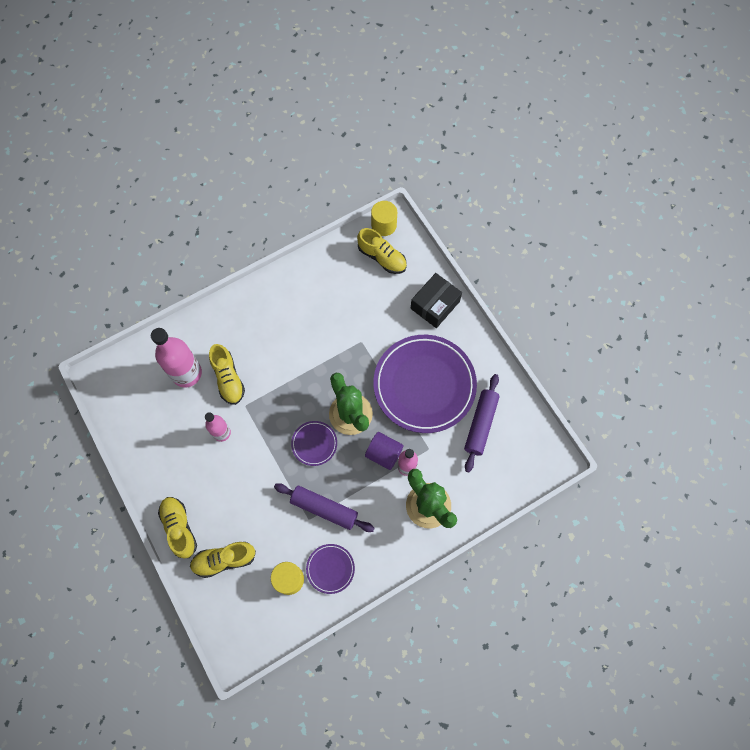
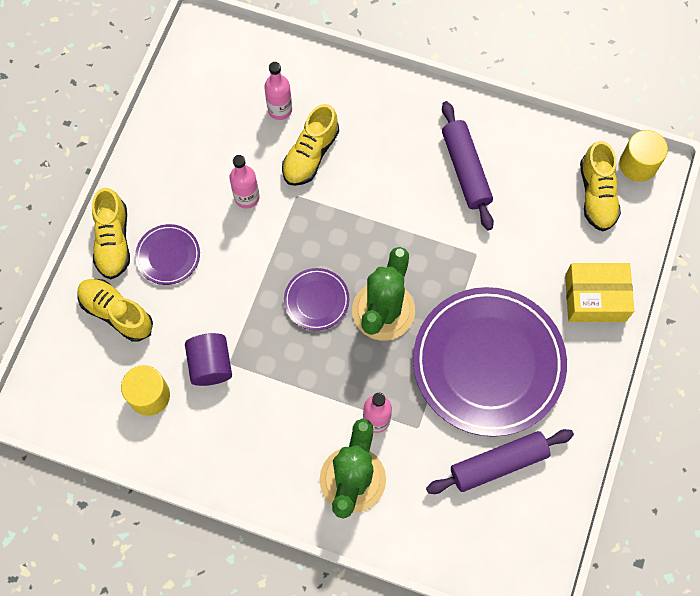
camera: 50 degrees right, 0 degrees up
pink bottle [151,328,202,387] -> pink bottle [264,62,292,120], size x0.58
yellow shoe [158,497,197,558] -> yellow shoe turned 150 degrees clockwise [92,188,130,279]
purple rolling pin [274,483,375,532] -> purple rolling pin moved to [442,101,494,230]
purple plate [306,544,355,594] -> purple plate moved to [135,224,200,285]
purple cylinder [365,432,403,470] -> purple cylinder moved to [185,333,232,386]
black box [410,273,462,328] -> yellow box [565,263,634,322]

